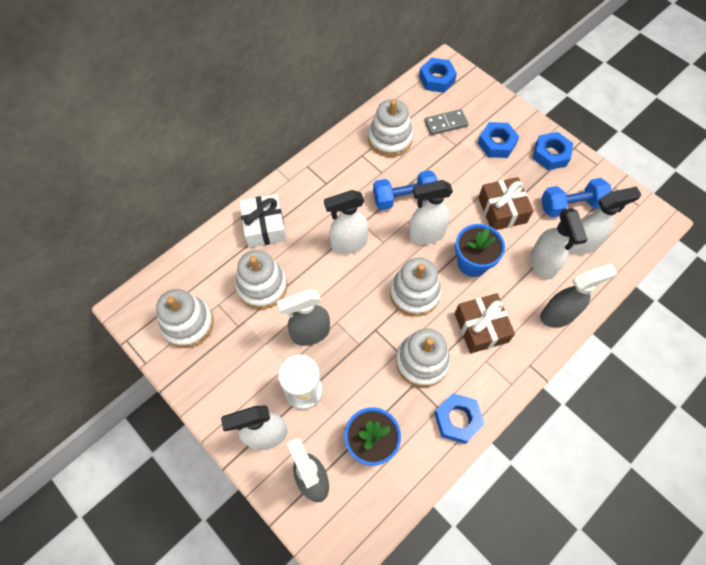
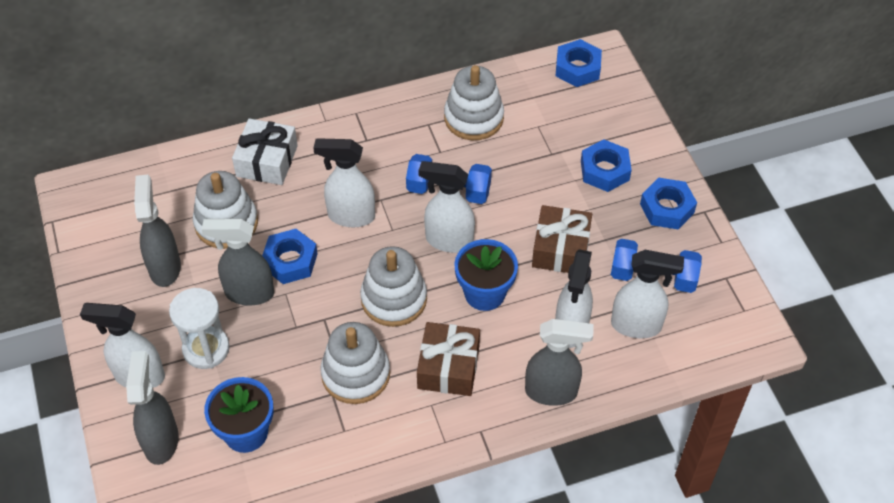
camera: 25 degrees right, 10 degrees down
white stacking toy [156,289,214,348] -> none
grey domino [424,109,468,135] -> none
blue nut [434,393,485,444] -> blue nut moved to [262,229,318,284]
none -> grey spray bottle [134,175,181,287]

